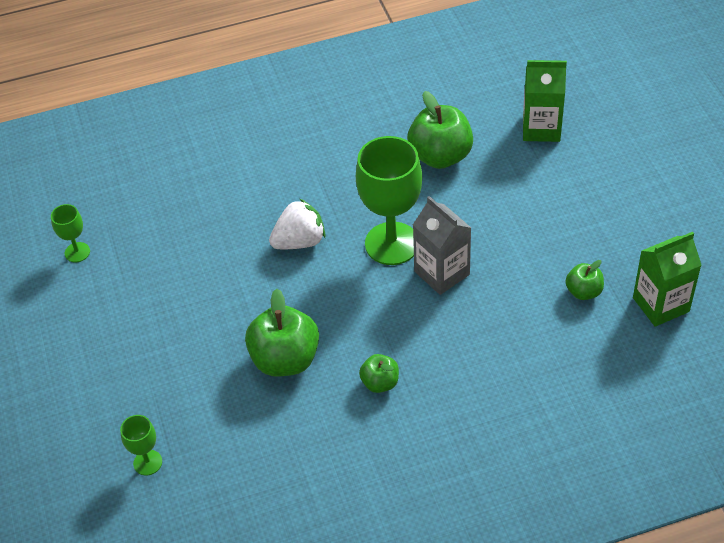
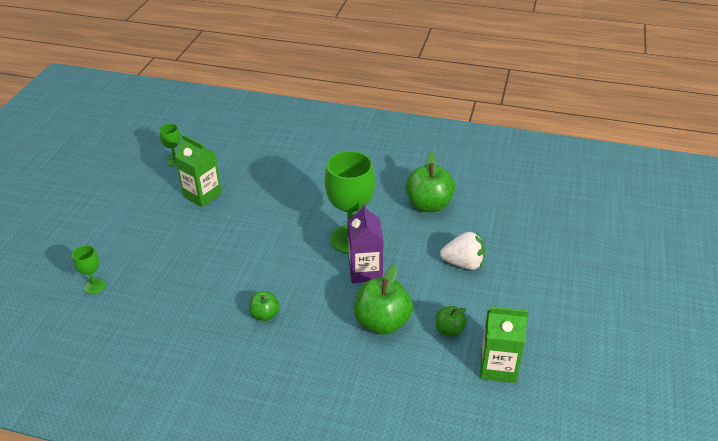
camera: 30 degrees right, 10 degrees down
green apple [245,289,319,377] -> green apple moved to [354,265,413,335]
white strawberry [269,199,326,249] -> white strawberry moved to [440,232,486,270]
grey carton [413,196,471,295] -> purple carton [348,203,384,283]
green carton [523,60,567,142] -> green carton moved to [175,135,222,207]

